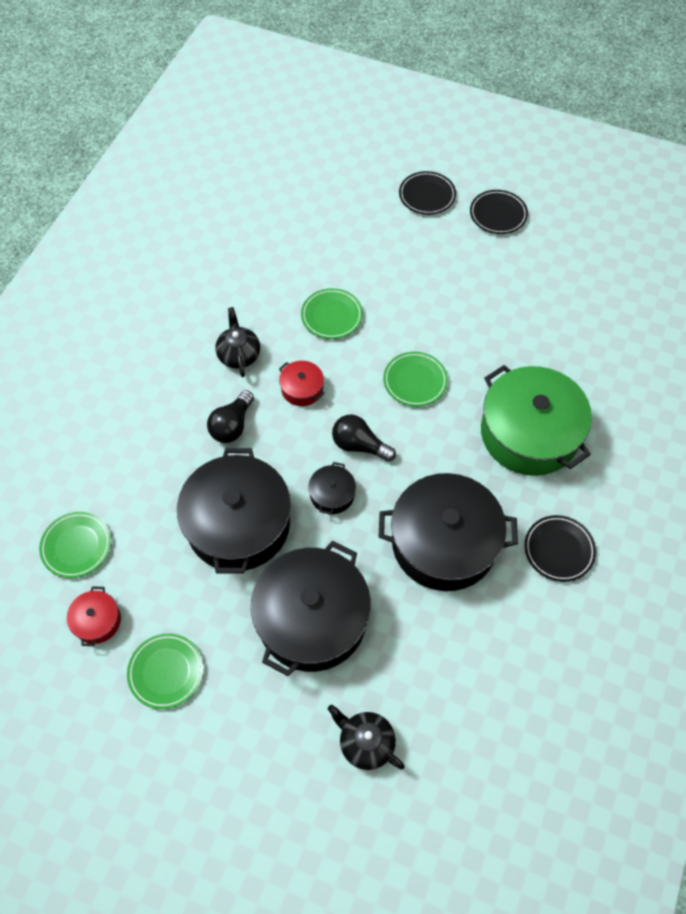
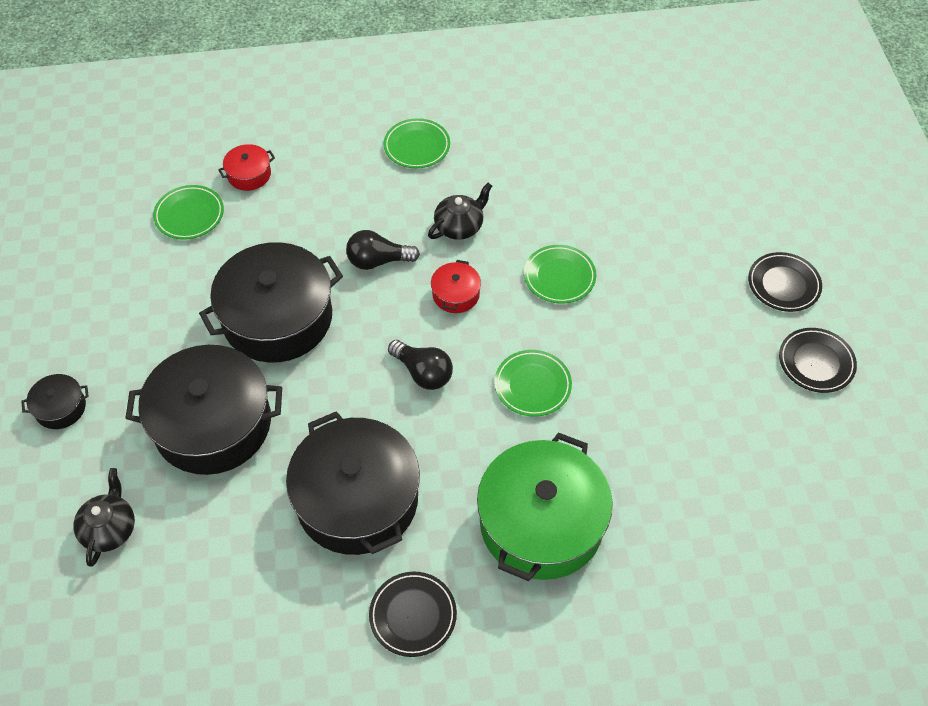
camera: 60 degrees right, 5 degrees down
red pot [67,586,121,646] -> red pot moved to [218,144,275,191]
green plate [127,633,203,709] -> green plate moved to [383,118,450,168]
black pot [308,462,356,515] -> black pot moved to [21,374,89,429]
black light bulb [332,414,396,462] -> black light bulb turned 135 degrees clockwise [388,340,453,390]

